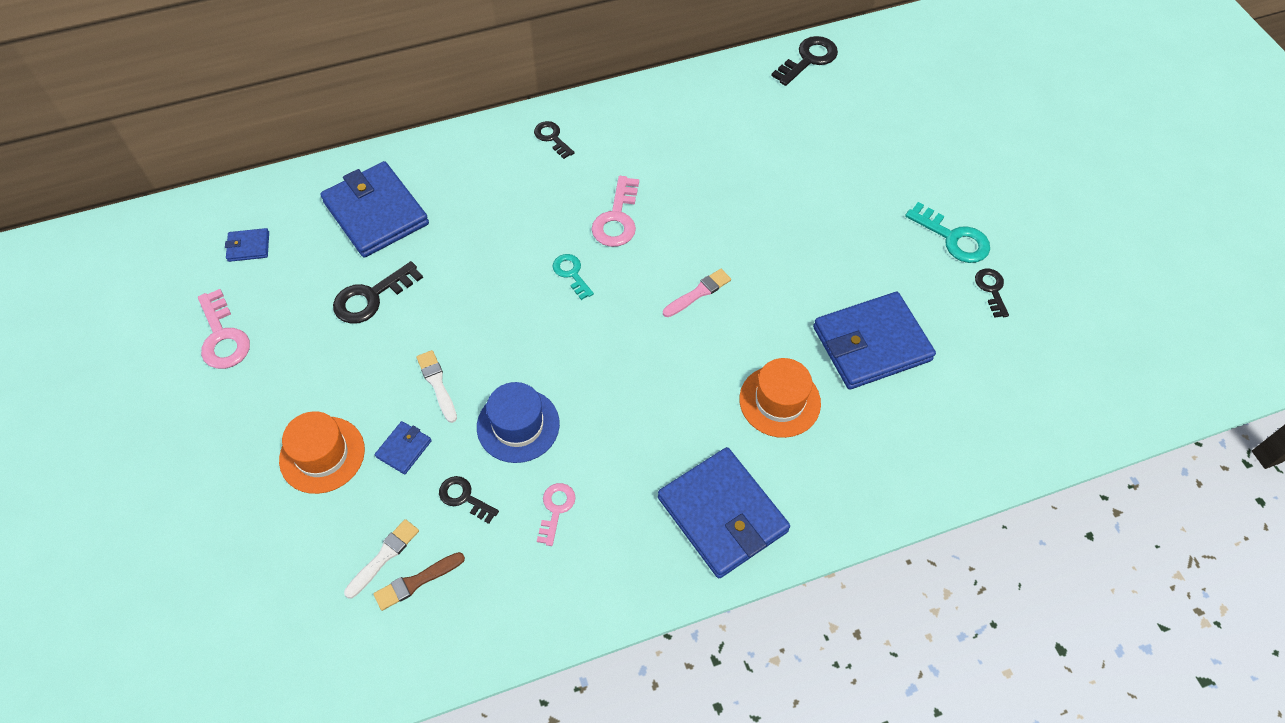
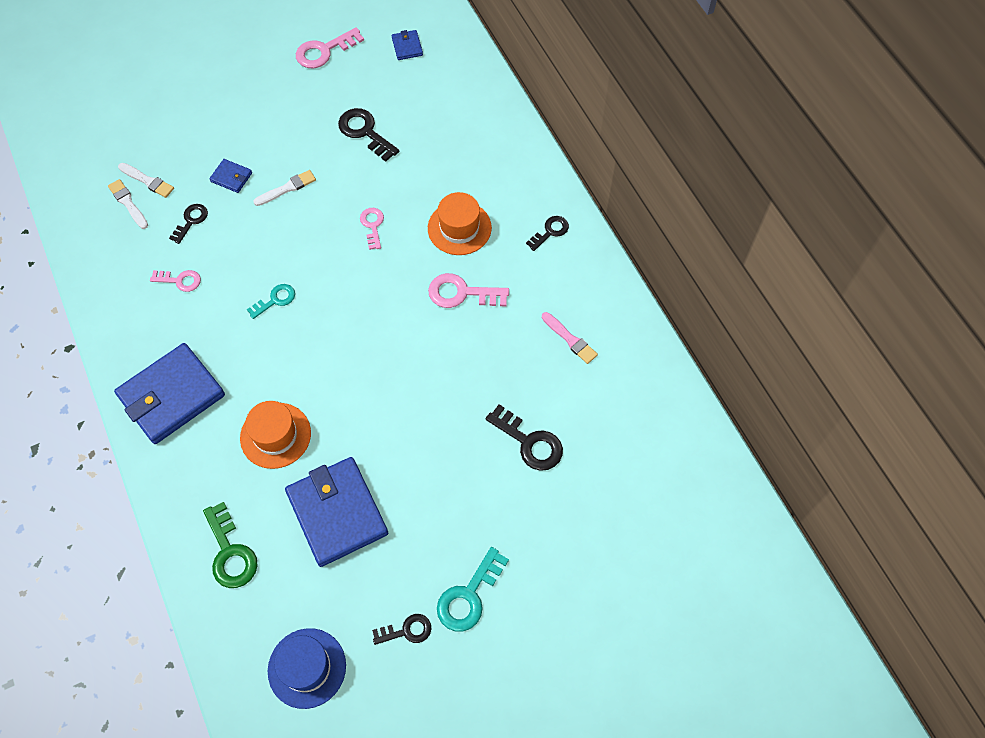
camera: 85 degrees right, 5 degrees up
orange hat [279,411,365,494] -> orange hat moved to [428,192,492,255]
blue wallet [320,161,429,258] -> none
brown brush [374,552,465,611] -> white brush [108,179,148,229]
blue hat [477,382,560,463] -> blue hat moved to [268,628,346,709]
turquoise key [553,254,594,300] -> turquoise key moved to [247,284,295,319]
pink brush [663,269,731,317] -> pink brush moved to [542,312,598,364]
black key [771,36,838,86] -> black key moved to [486,404,563,471]
none -> green key [203,502,258,588]
none -> pink key [360,208,384,250]

